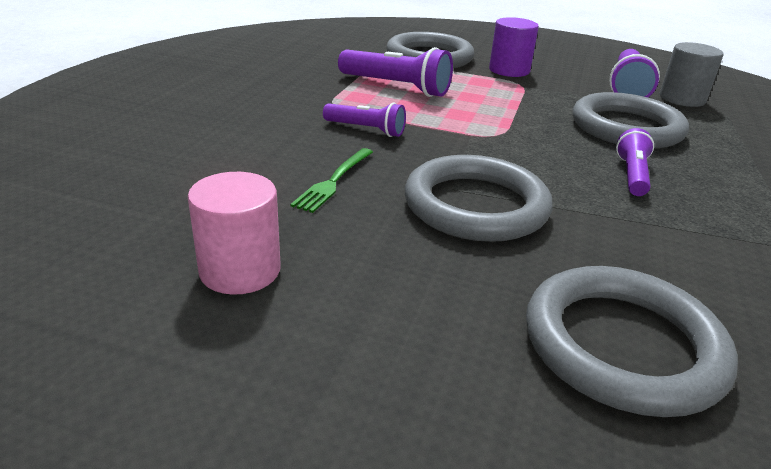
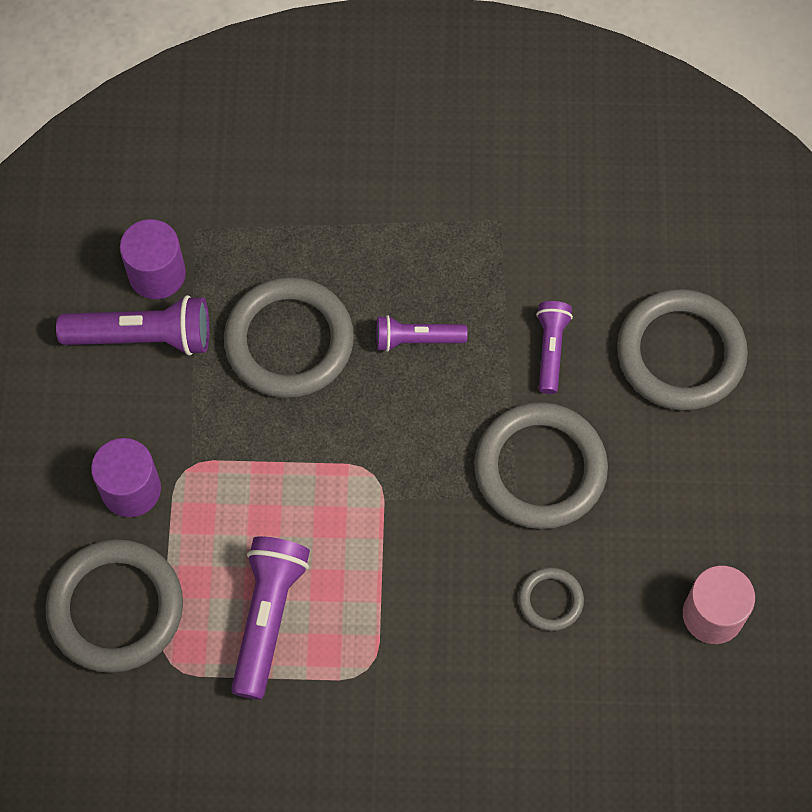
camera: 105 degrees left, 35 degrees up
green fork [290,148,373,213] -> grey ring [518,567,584,631]
purple flashlight [323,103,406,137] -> purple flashlight moved to [536,301,573,394]
grey cylinder [660,42,724,107] -> purple cylinder [120,219,186,299]

